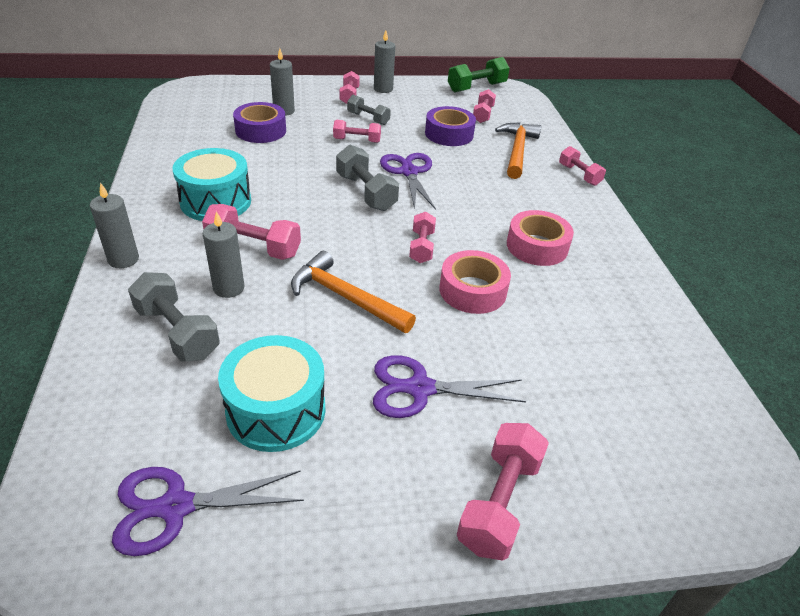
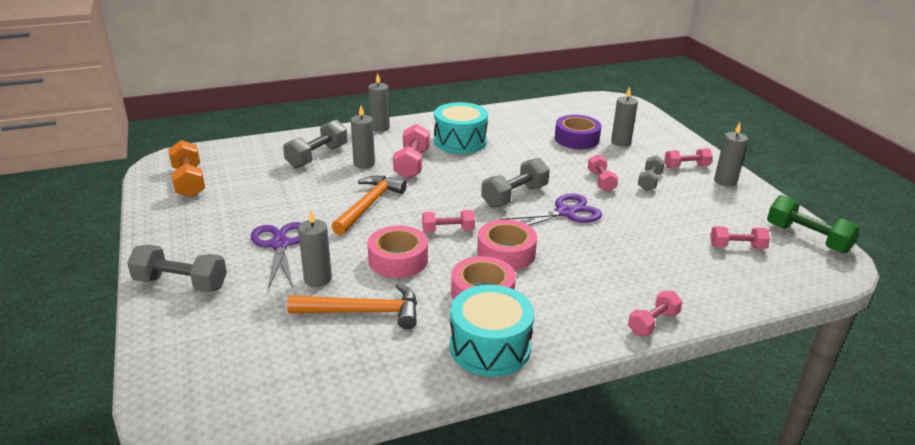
camera: 80 degrees right, 10 degrees down
purple scissors [112,467,304,556] -> orange dumbbell [168,140,205,197]
turquoise drum [218,335,325,452] -> turquoise drum moved to [450,285,534,377]
purple tape [425,106,476,146] -> none
pink dumbbell [457,423,549,561] -> grey dumbbell [127,245,227,292]
orange hammer [495,123,541,179] -> orange hammer moved to [287,283,417,329]
none -> grey candle [298,210,332,287]
none -> pink tape [477,219,537,270]

